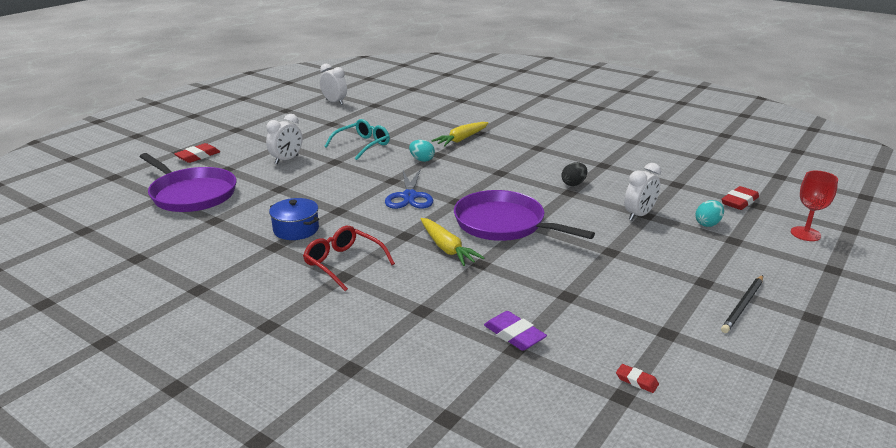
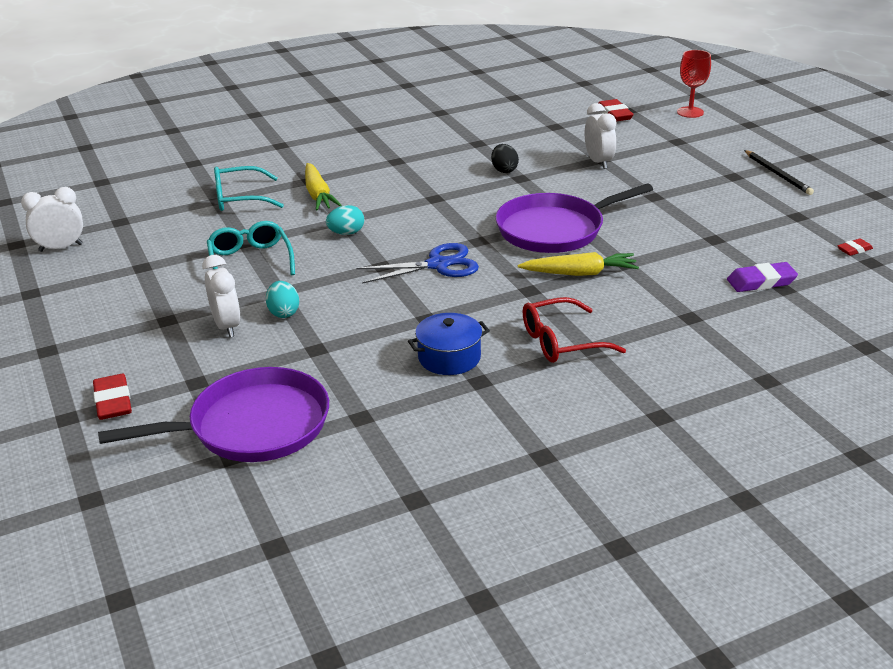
camera: 60 degrees left, 5 degrees up
blue scissors [385,168,433,209] -> blue scissors turned 45 degrees counterclockwise [357,243,479,284]
turquoise egg [695,200,724,227] -> turquoise egg moved to [266,281,299,318]
none -> turquoise glasses [214,166,284,211]

